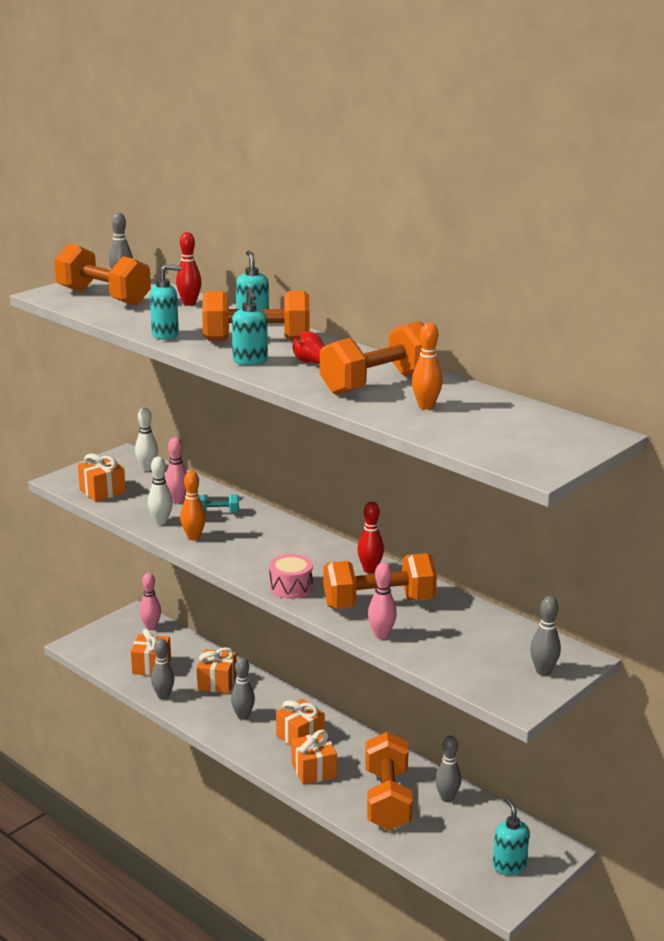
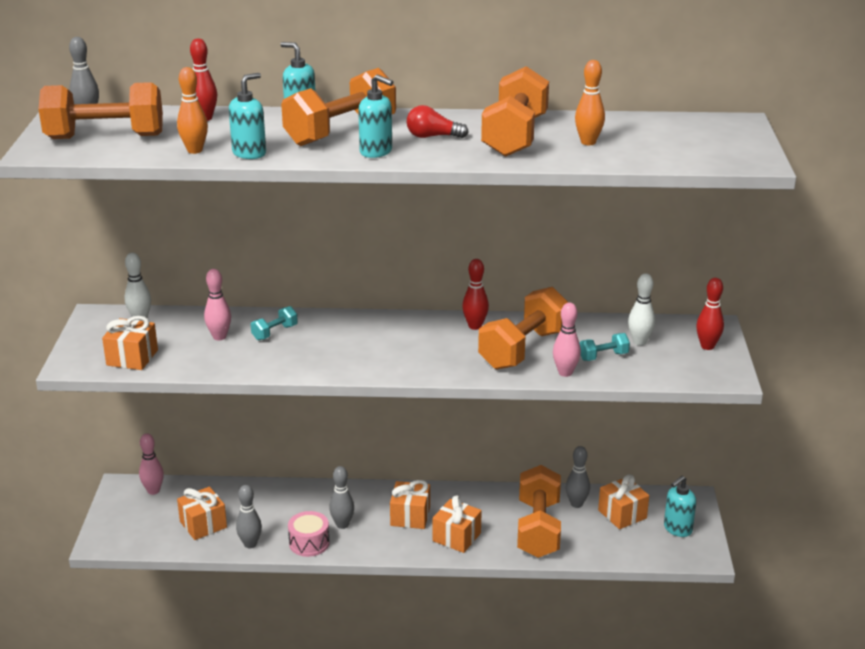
camera: 40 degrees left, 5 degrees up
white bowling pin [148,457,173,525] -> white bowling pin moved to [628,273,655,346]
orange bowling pin [180,471,206,540] -> orange bowling pin moved to [177,67,208,154]
orange gift [197,647,237,694] -> orange gift moved to [598,474,649,529]
pink drum [269,554,313,599] -> pink drum moved to [288,511,330,557]
orange dumbbell [365,732,413,830] -> orange dumbbell turned 45 degrees clockwise [517,465,561,558]
turquoise soap dispenser [493,797,529,875] -> turquoise soap dispenser turned 75 degrees counterclockwise [664,476,696,537]
grey bowling pin [530,596,561,676] -> red bowling pin [696,278,724,350]
none -> turquoise dumbbell [580,333,630,361]

